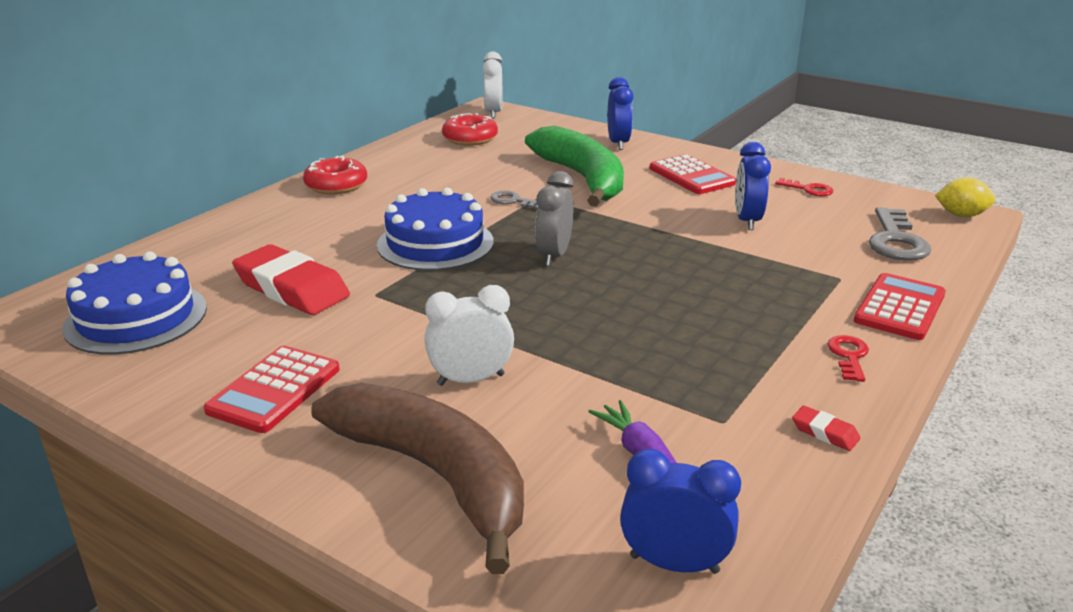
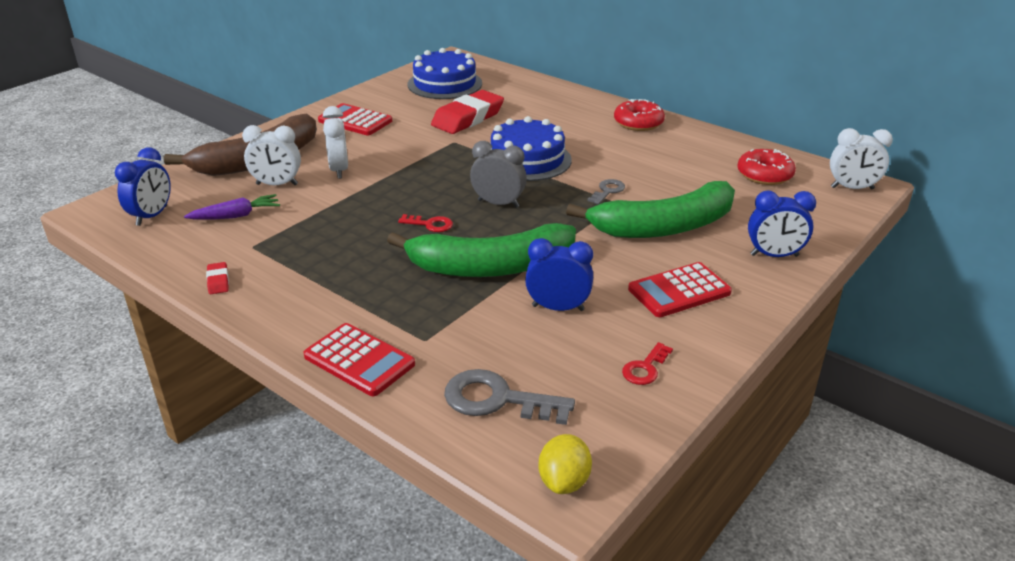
camera: 95 degrees right, 5 degrees up
red eraser [792,406,860,451] -> red eraser turned 60 degrees counterclockwise [206,262,229,294]
red key [828,335,869,382] -> red key moved to [398,214,453,232]
none -> white clock [242,125,301,185]
none -> green banana [387,223,576,277]

